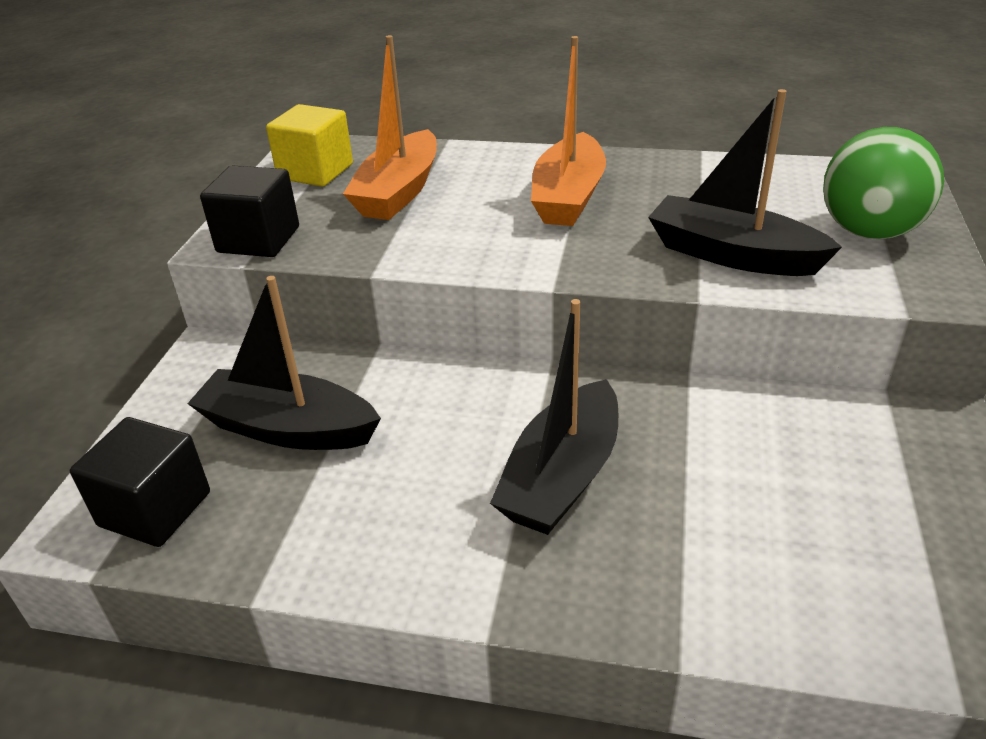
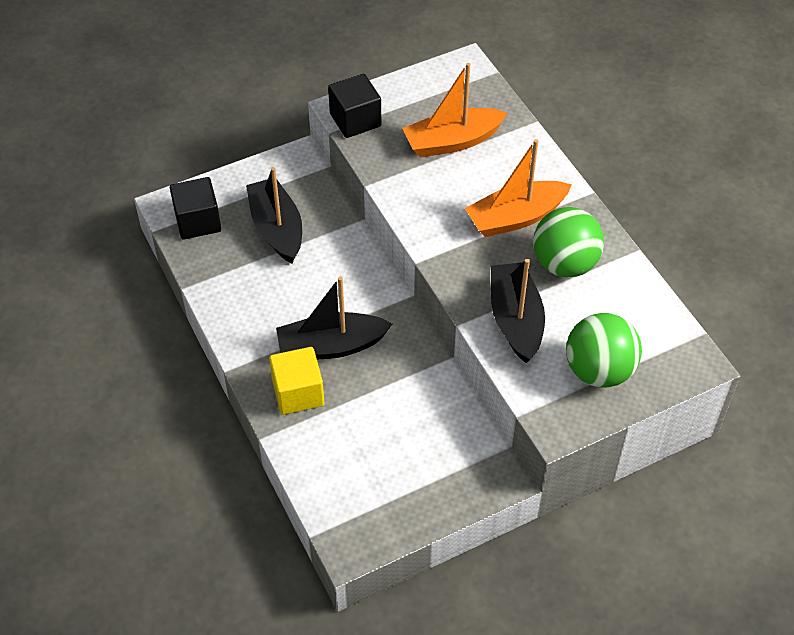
camera: 50 degrees right, 15 degrees up
yellow cube [266,104,353,187] -> yellow cube moved to [269,347,324,415]
none -> green ball [533,207,604,277]

